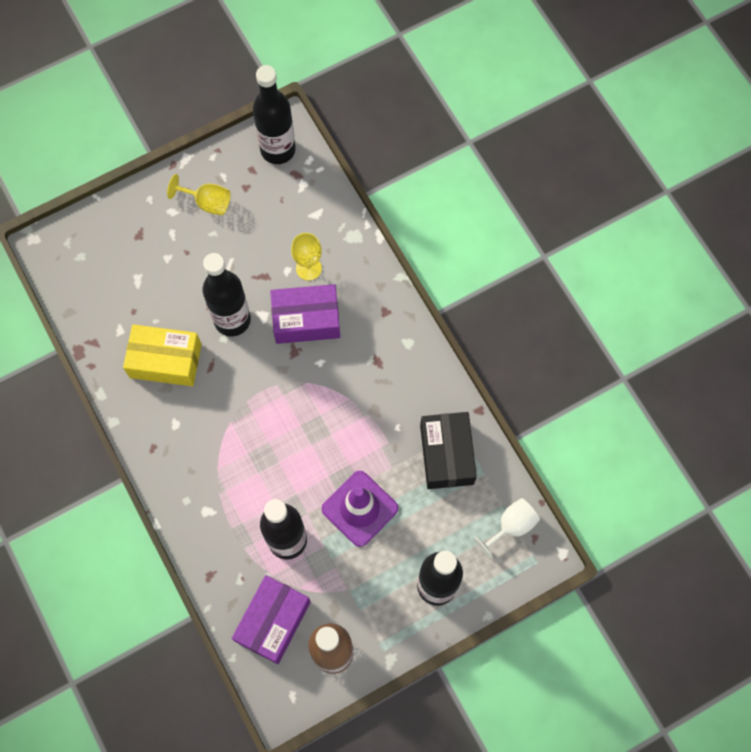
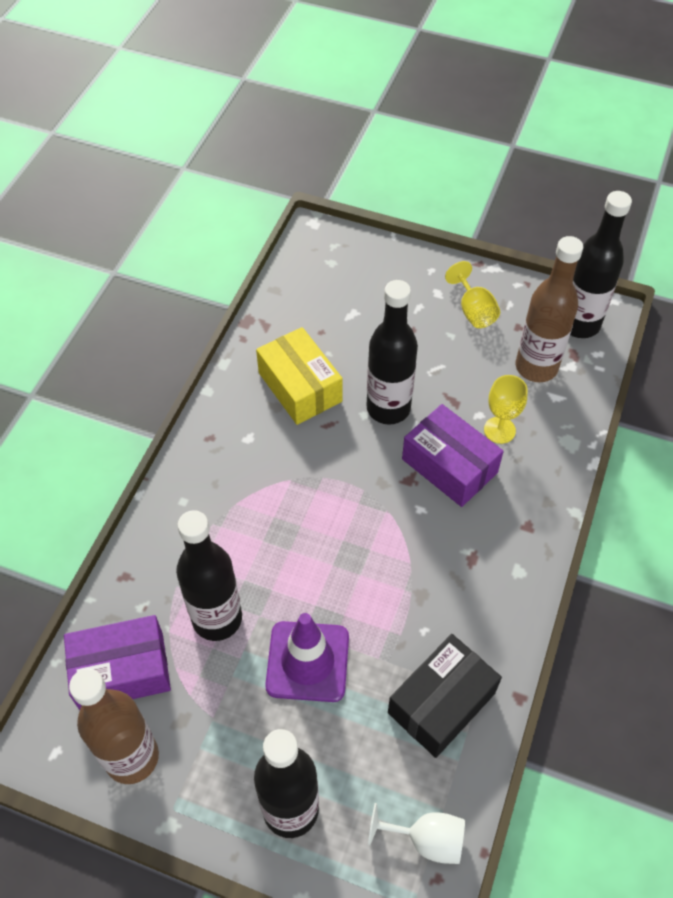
camera: 50 degrees right, 15 degrees down
none -> brown bottle [516,236,583,382]

